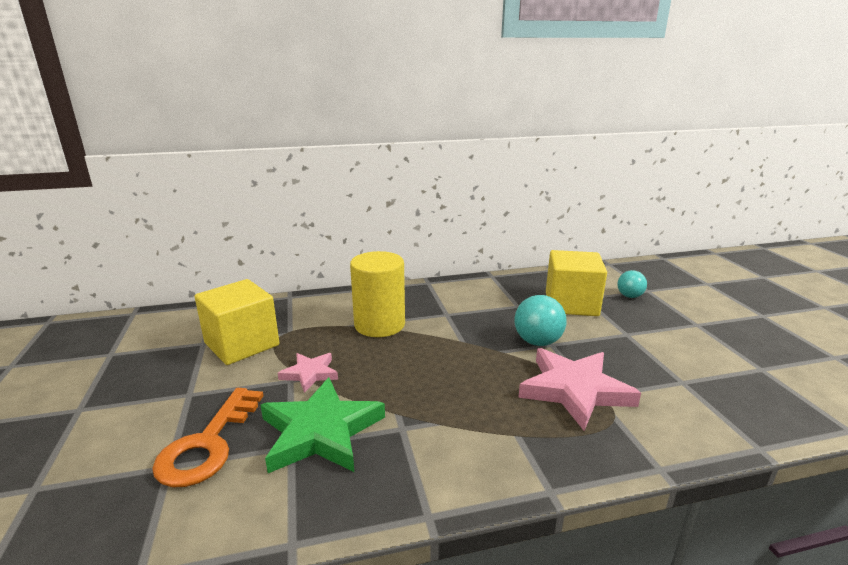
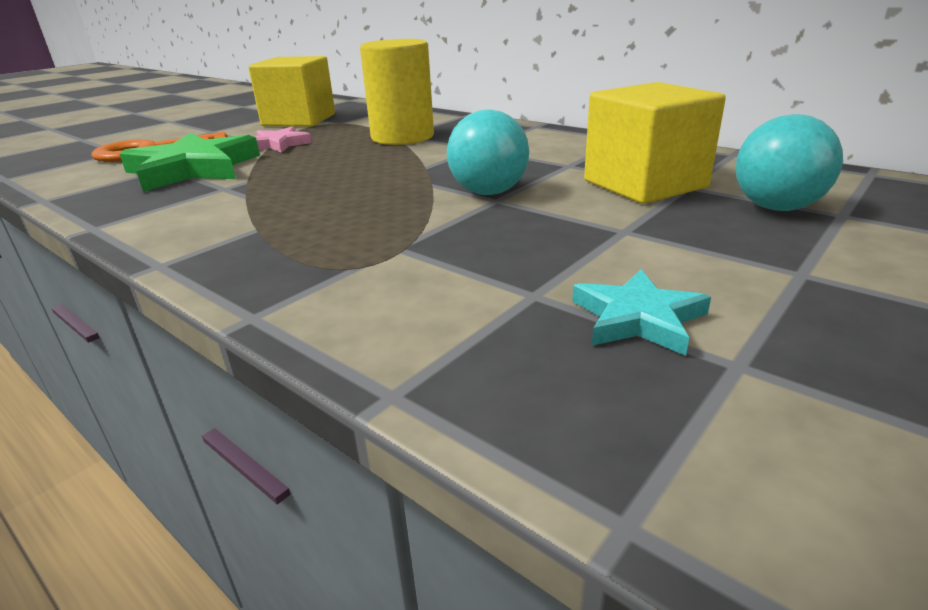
camera: 55 degrees right, 5 degrees up
pink star [518,348,641,431] -> none
turquoise ball [617,270,647,298] -> turquoise ball [735,114,843,211], size x1.55
none -> turquoise star [572,269,711,356]

